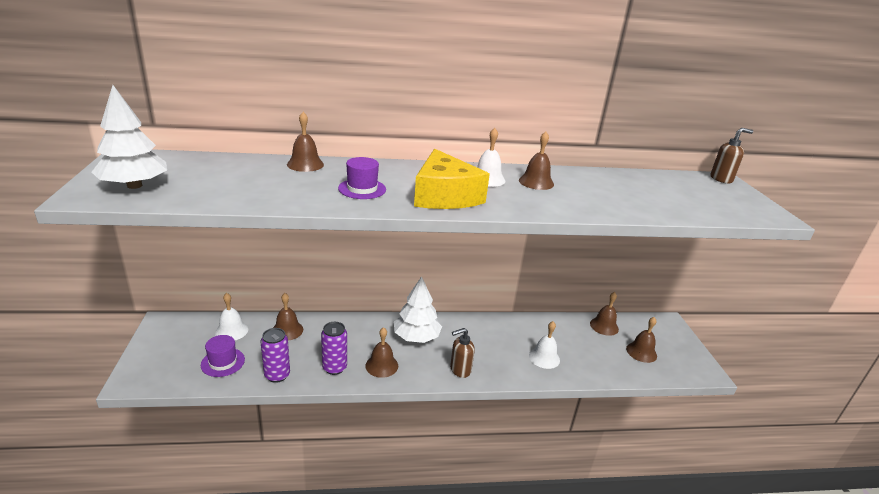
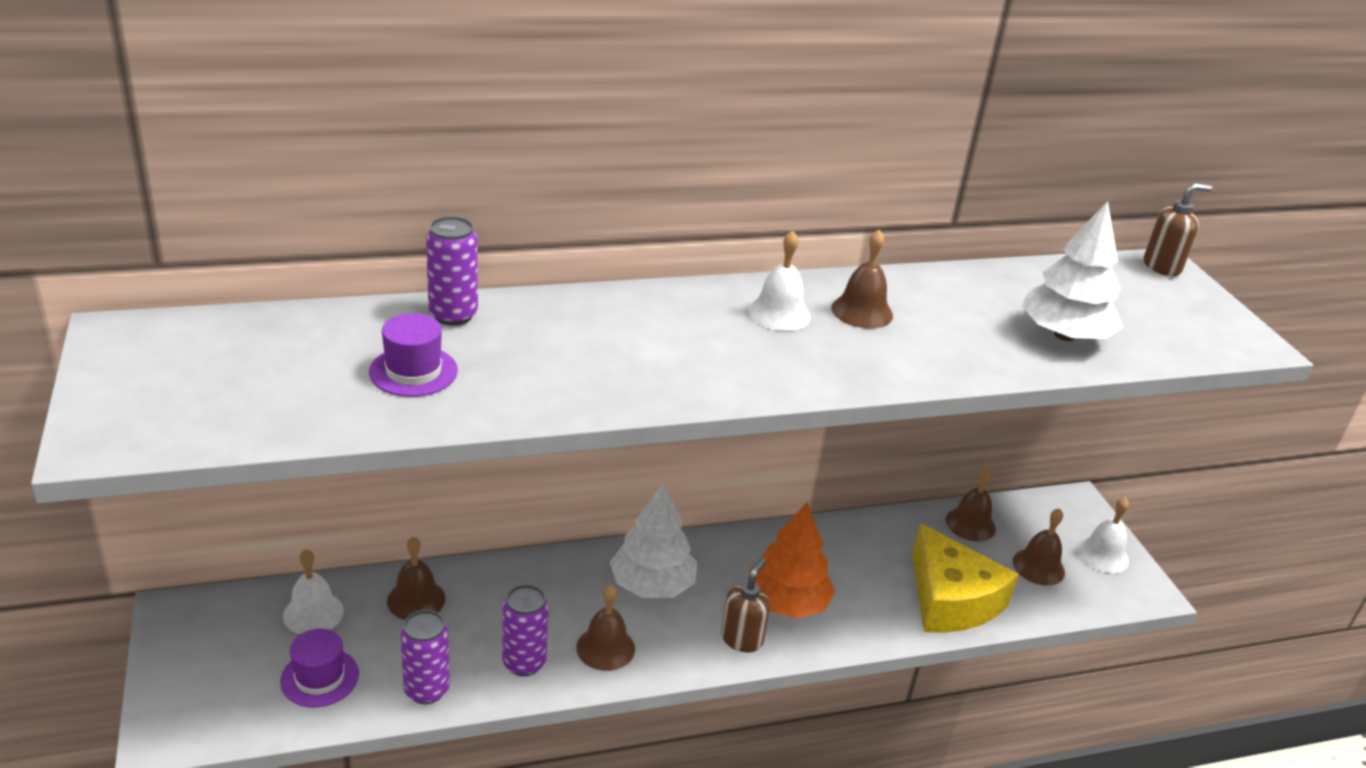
camera: 10 degrees left, 5 degrees up
white tree [92,85,167,189] -> white tree moved to [1021,201,1123,341]
brown bell [287,112,324,172] -> purple can [426,216,478,326]
purple hat [338,157,386,199] -> purple hat moved to [369,313,458,397]
yellow cheese [414,149,490,209] -> yellow cheese moved to [912,523,1019,633]
brown soap dispenser [450,328,475,378] -> brown soap dispenser turned 150 degrees clockwise [721,558,770,653]
white bell [529,321,560,369] -> white bell moved to [1077,497,1129,573]
none -> orange tree [749,502,835,618]

